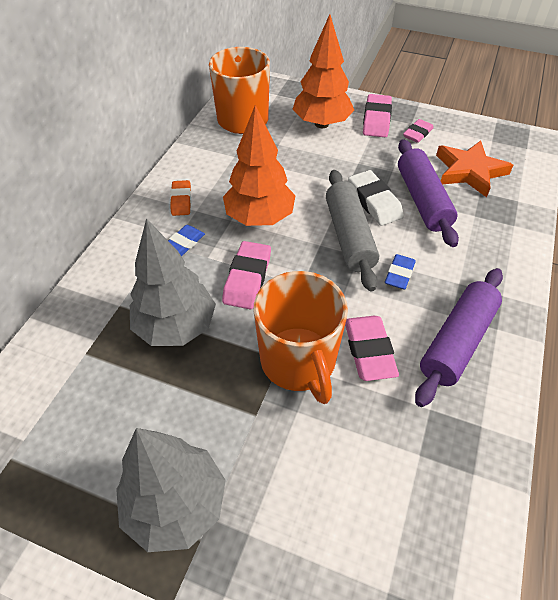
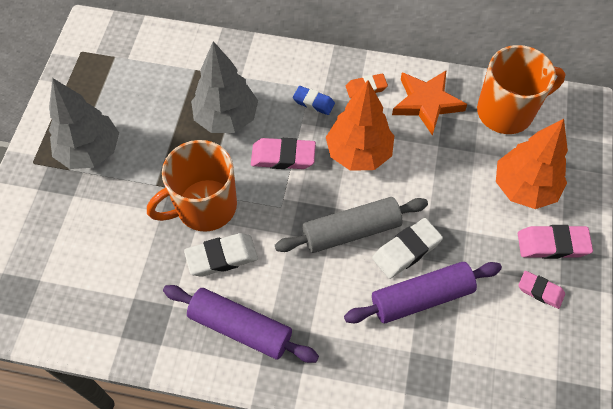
camera: 80 degrees right, 10 degrees up
pink eraser [345,316,399,381] -> white eraser [184,233,258,277]
blue eraser [385,254,416,289] -> none
orange star [436,141,513,198] -> orange star moved to [392,70,467,136]

